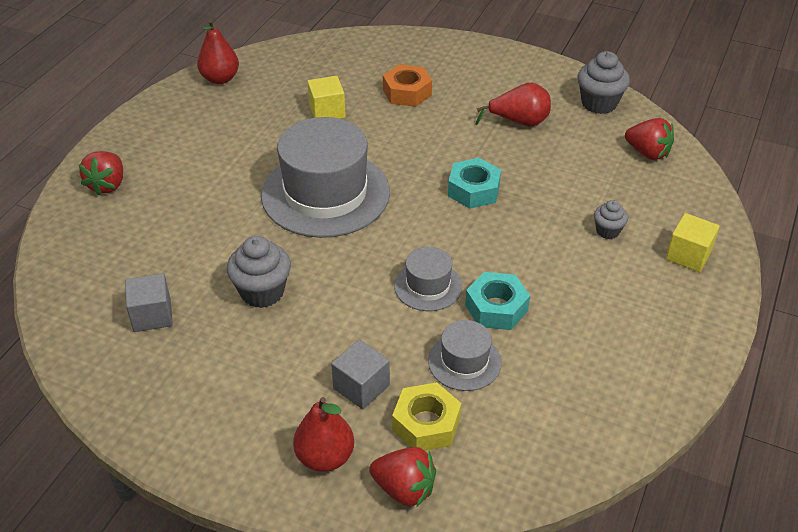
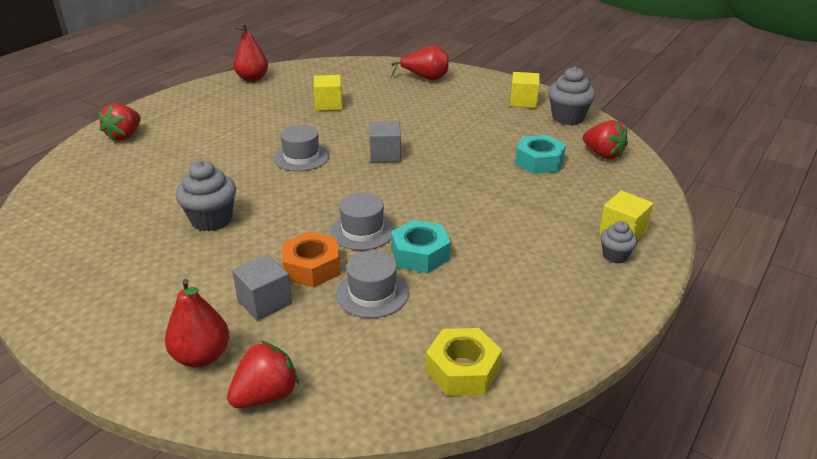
camera: 10 degrees right, 10 degrees down
grey cube [125,274,173,332] -> grey cube moved to [370,121,401,162]
grey hat [261,117,390,238] -> grey hat [274,125,329,171], size x0.48
red strawberry [369,447,436,508] -> red strawberry turned 75 degrees counterclockwise [227,341,299,408]
orange nut [383,64,432,107] -> orange nut moved to [282,232,341,287]
yellow nut [392,382,461,451] -> yellow nut moved to [426,328,502,396]
turquoise nut [448,158,501,209] -> turquoise nut moved to [515,135,566,174]
red pear [475,83,551,126] -> red pear moved to [391,45,449,80]
grey cupcake [594,200,628,239] -> grey cupcake moved to [600,221,637,264]
none -> yellow cube [510,72,540,108]

